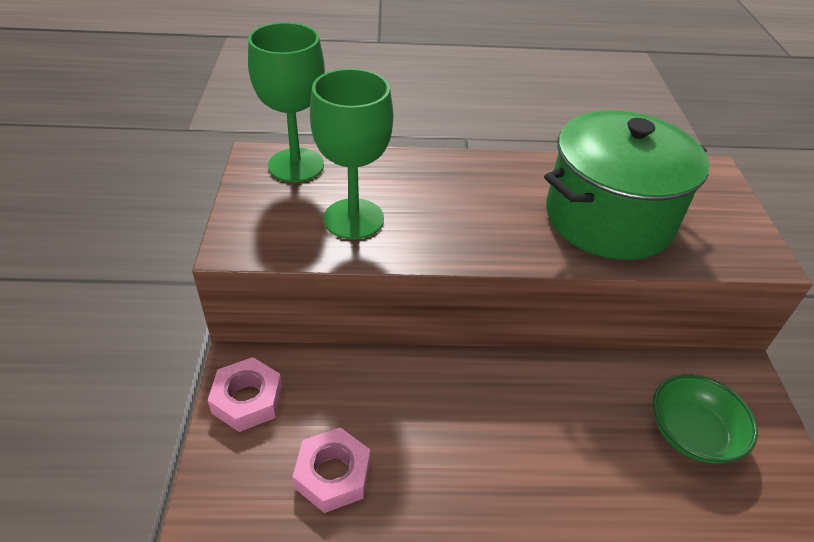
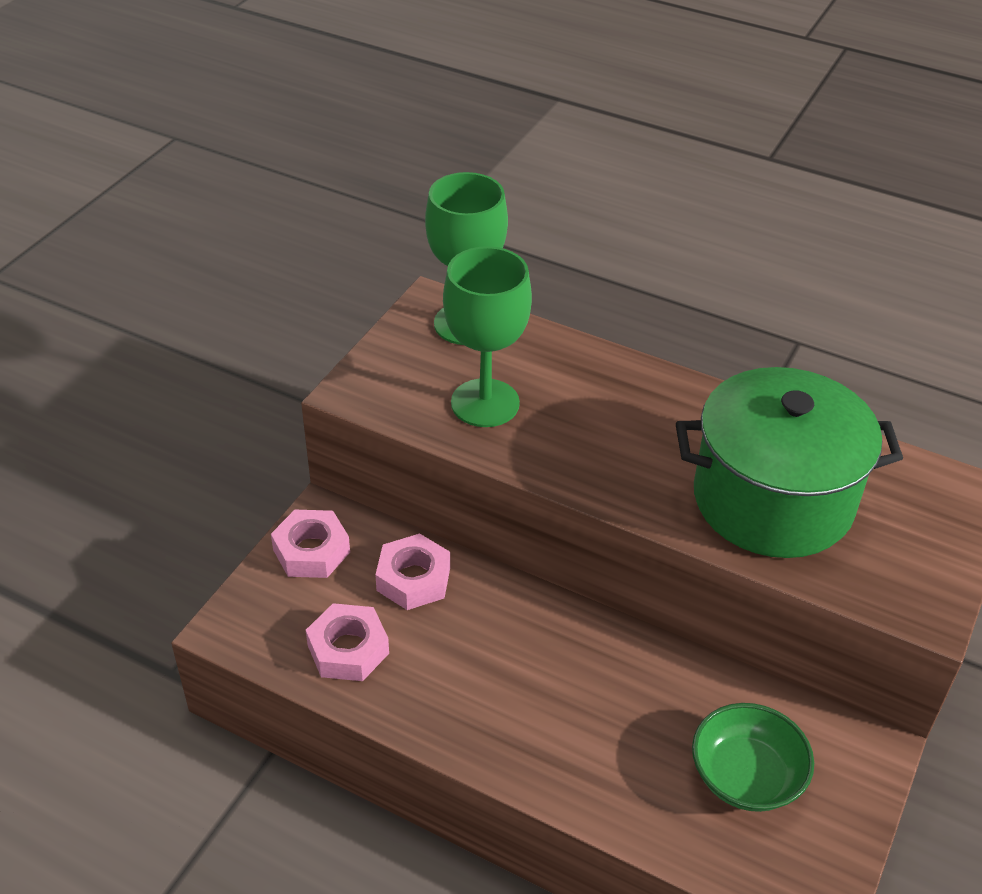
camera: 30 degrees right, 0 degrees up
none -> pink nut [375,534,450,610]

